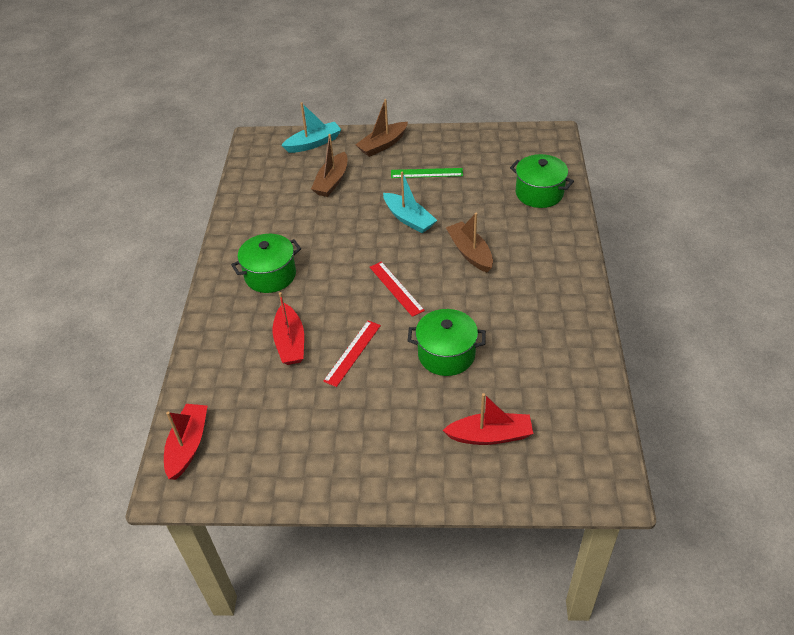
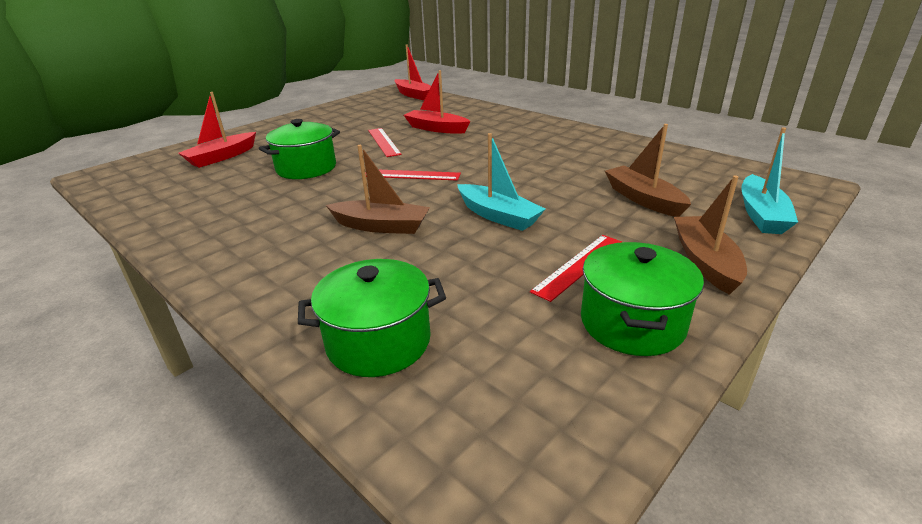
camera: 130 degrees right, 15 degrees down
green pot [231,234,301,293] -> green pot moved to [581,242,704,356]
turquoise boat [383,171,437,233] -> turquoise boat turned 135 degrees counterclockwise [457,133,545,231]
green ruler [391,168,463,178] -> red ruler [530,235,622,302]

